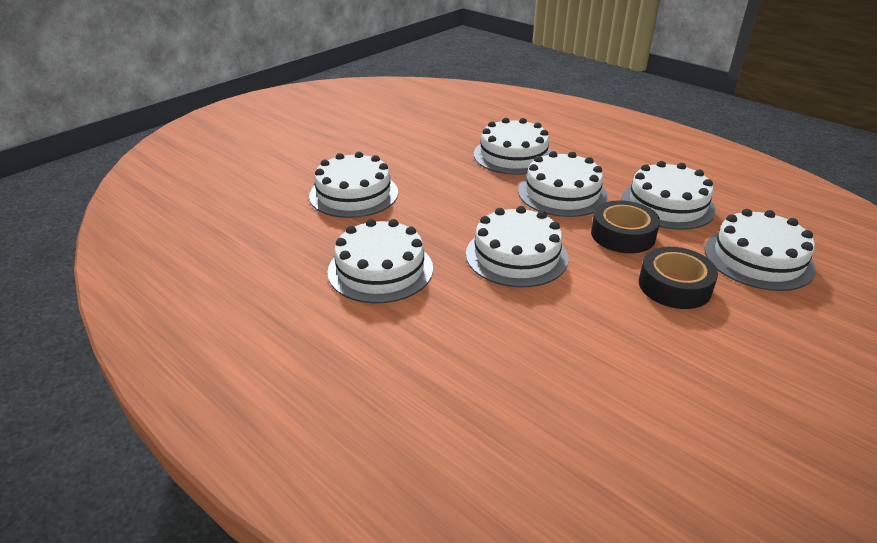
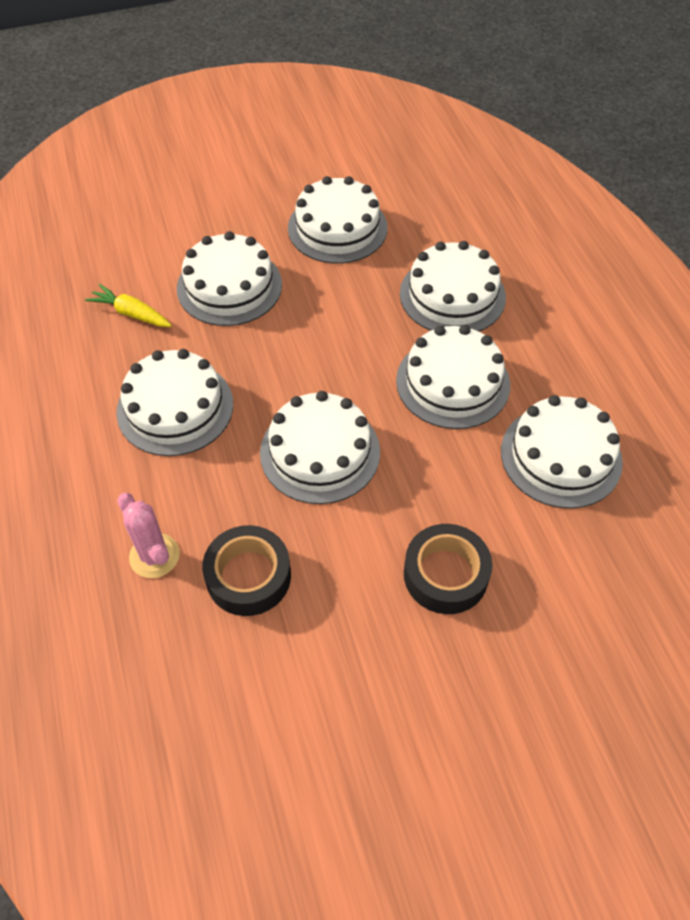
camera: 30 degrees right, 20 degrees up
black tape [591,200,660,253] -> black tape moved to [202,525,291,616]
white cake [705,209,816,291] -> white cake moved to [288,176,387,264]
none -> yellow carrot [85,284,172,327]
none -> pink cactus [117,493,180,578]

